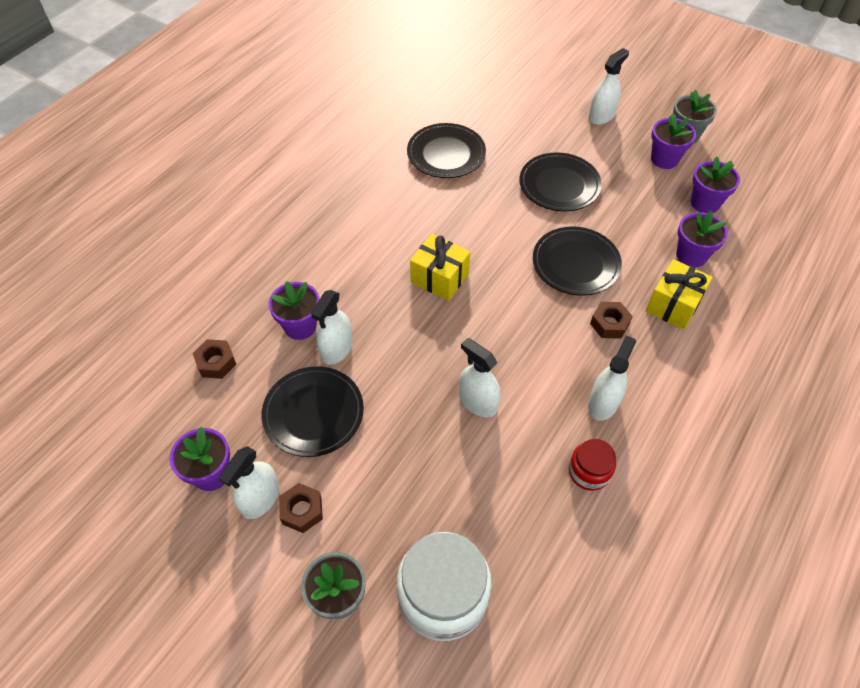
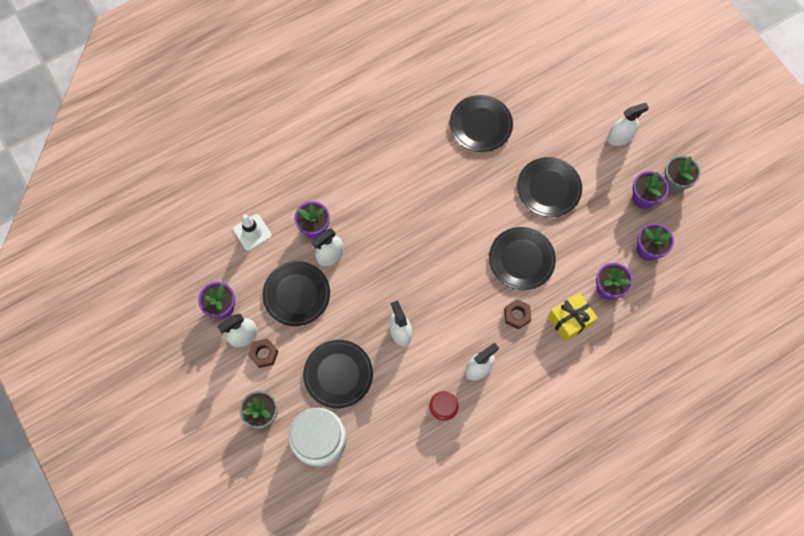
camera: 25 degrees right, 15 degrees up
brown nut [193,339,236,379] -> white traffic cone [233,214,272,251]
yellow gift [410,234,470,301] -> none
none -> black plate [303,340,373,409]

